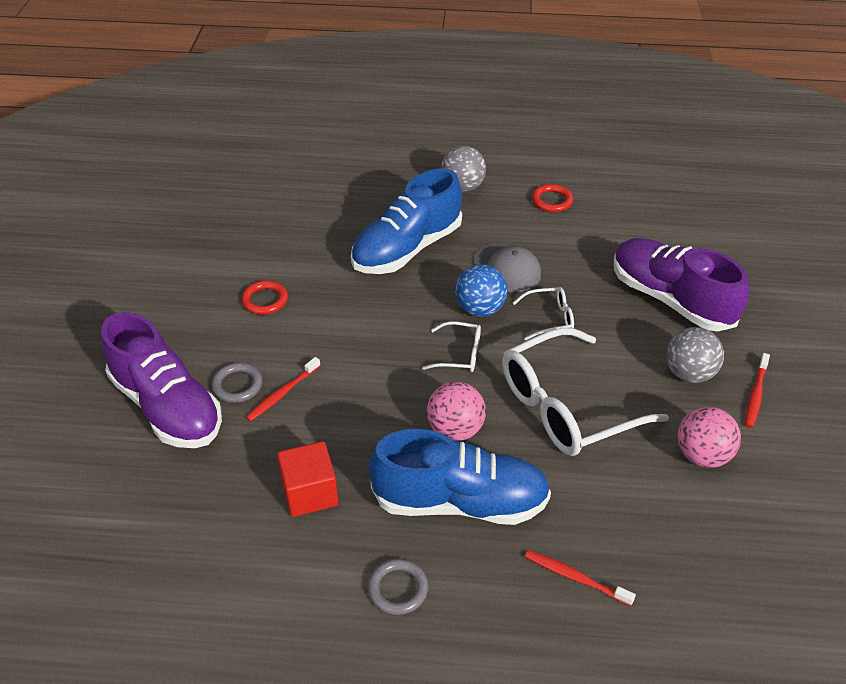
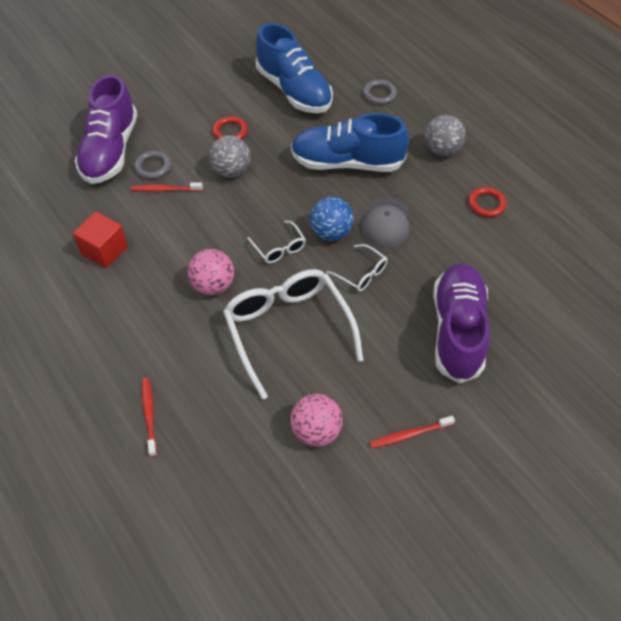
camera: 50 degrees right, 10 degrees up
grey ring [368,559,429,615] -> grey ring moved to [363,80,397,105]
blue shoe [369,429,551,525] -> blue shoe moved to [256,23,333,113]
white glasses [502,328,669,456] -> white glasses turned 45 degrees clockwise [223,269,363,400]
grey ball [666,327,724,383] -> grey ball moved to [209,135,251,178]

